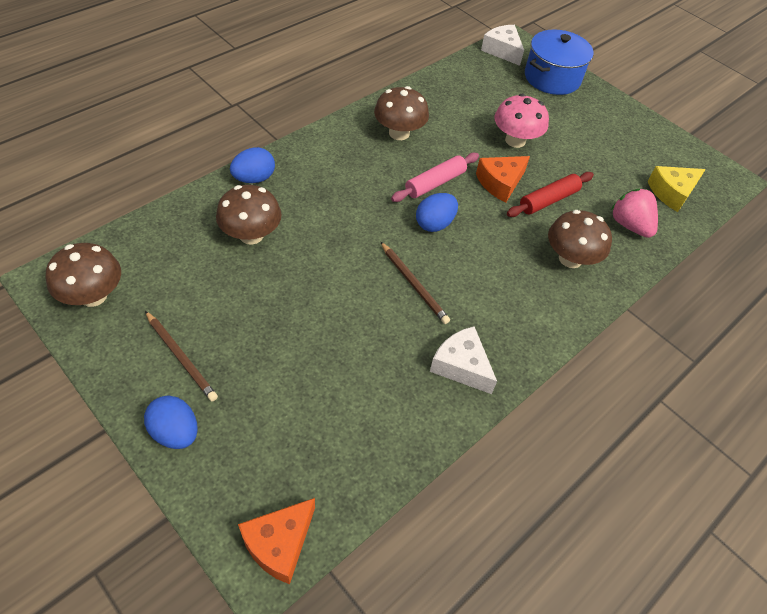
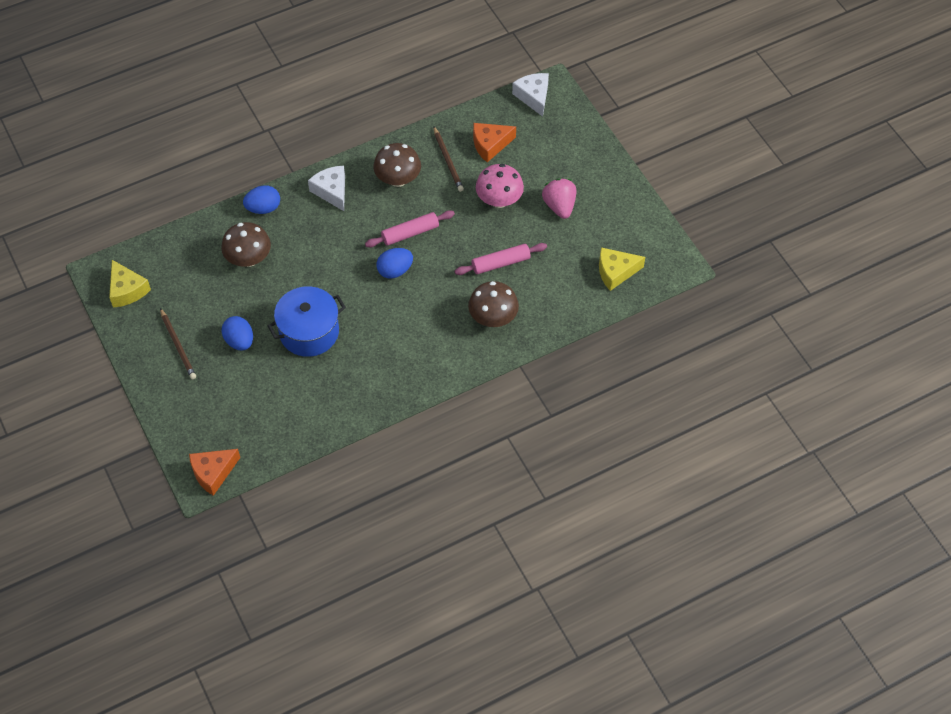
camera: 20 degrees right, 5 degrees up
brown mushroom [46,243,121,307] -> yellow cheese [109,260,151,308]
blue egg [144,395,198,449] -> blue egg moved to [221,316,253,350]
brown pencil [381,242,450,324] -> brown pencil moved to [434,127,464,192]
white cheese [430,326,497,394] -> white cheese moved to [308,166,345,211]
orange cheese [476,156,530,202] -> orange cheese moved to [473,123,516,162]
red rolling pin [507,172,594,217] -> pink rolling pin [455,243,547,275]
blue pot [525,29,594,95] -> blue pot moved to [268,286,346,357]
pink strawberry [611,189,658,238] -> pink strawberry moved to [542,178,576,219]

